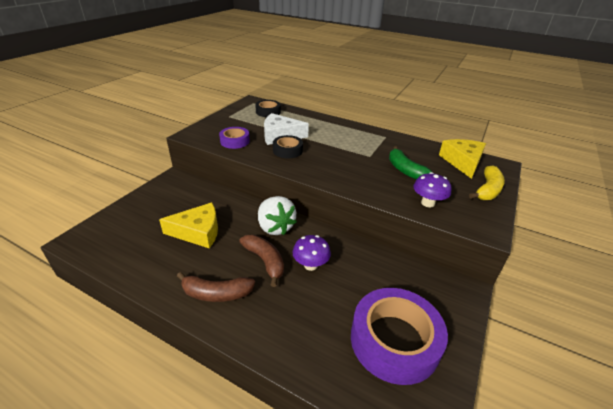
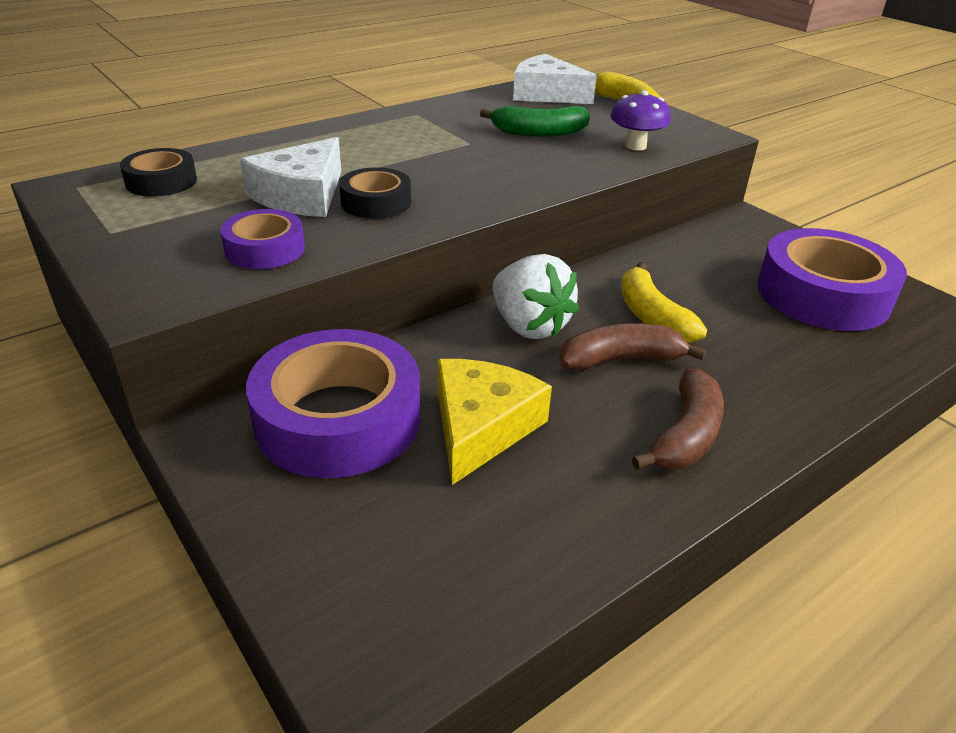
camera: 65 degrees left, 0 degrees up
white strawberry [258,196,297,235] -> white strawberry turned 60 degrees clockwise [493,254,579,339]
purple mushroom [292,235,331,271] -> yellow banana [621,262,707,343]
yellow cheese [439,139,486,179] -> white cheese [513,54,597,104]
none -> purple tape [246,329,420,478]

